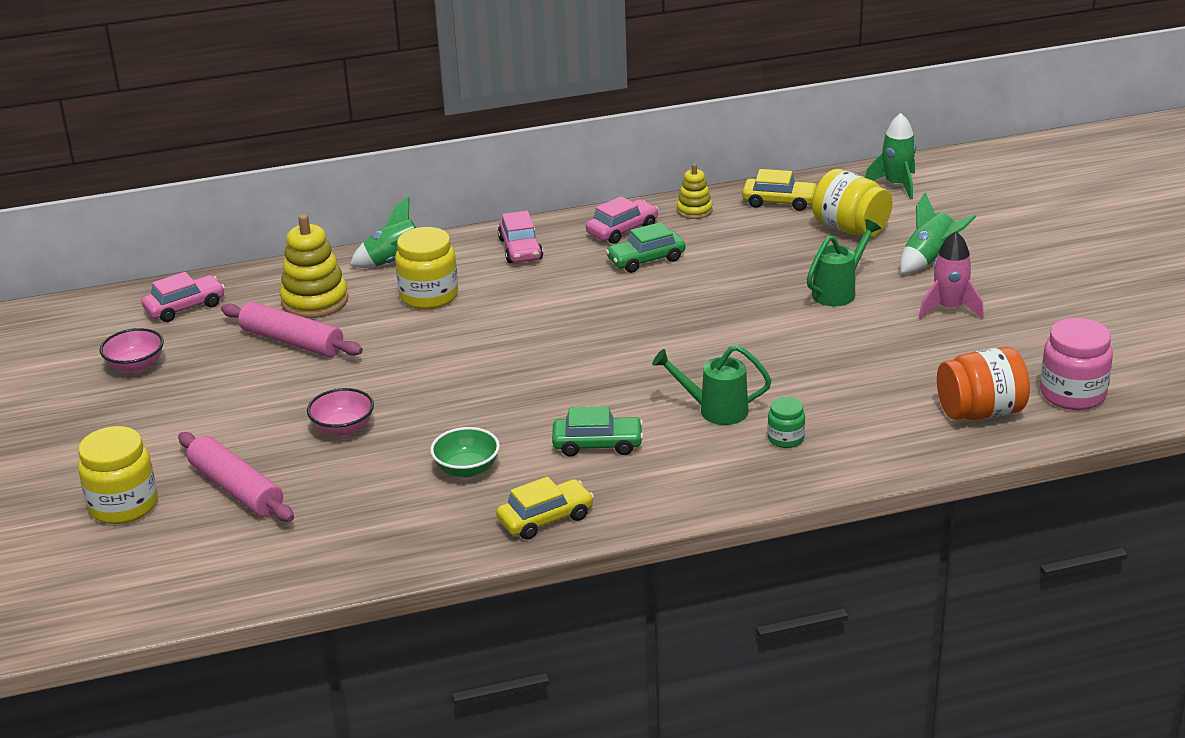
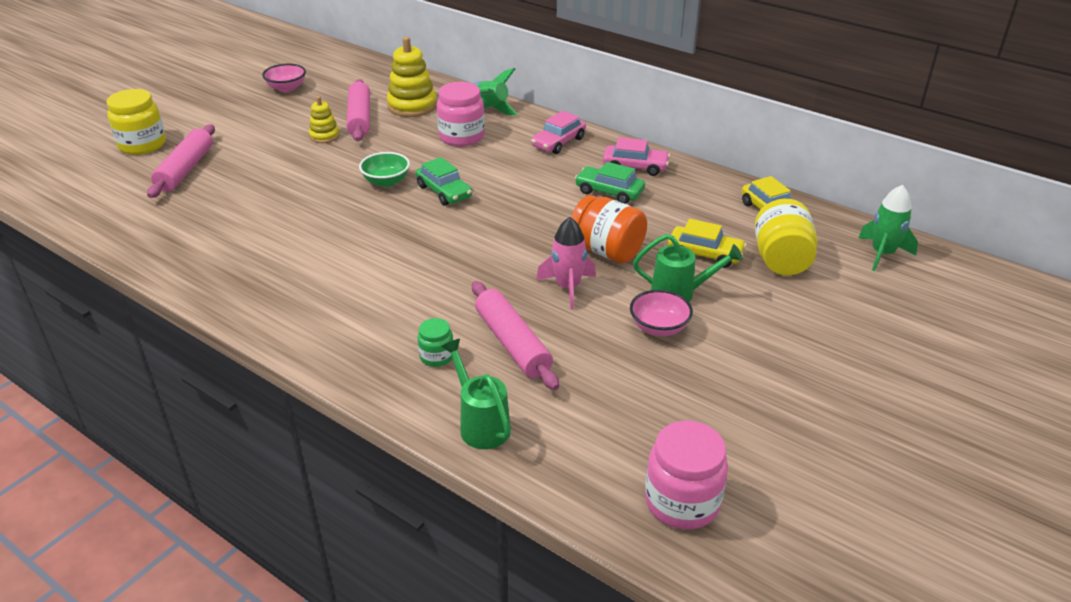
camera: 50 degrees right, 5 degrees up
pink car [141,272,225,322] -> none
pink bowl [307,388,374,436] -> pink bowl moved to [630,290,693,336]
yellow jar [395,227,458,309] -> pink jar [437,82,485,147]
green bowl [430,427,500,478] -> green bowl moved to [359,152,410,187]
yellow car [496,477,594,540] -> yellow car moved to [668,219,747,268]
green car [552,406,643,457] -> green car moved to [416,157,472,206]
green watering can [652,345,772,425] -> green watering can moved to [441,339,511,449]
yellow stacking toy [677,164,713,219] -> yellow stacking toy moved to [309,96,340,143]
green rocket [900,192,976,274] -> none
pink rocket [919,231,984,319] -> pink rocket moved to [536,217,596,310]
orange jar [937,347,1030,420] -> orange jar moved to [571,195,647,263]
none -> pink rolling pin [472,281,559,390]

